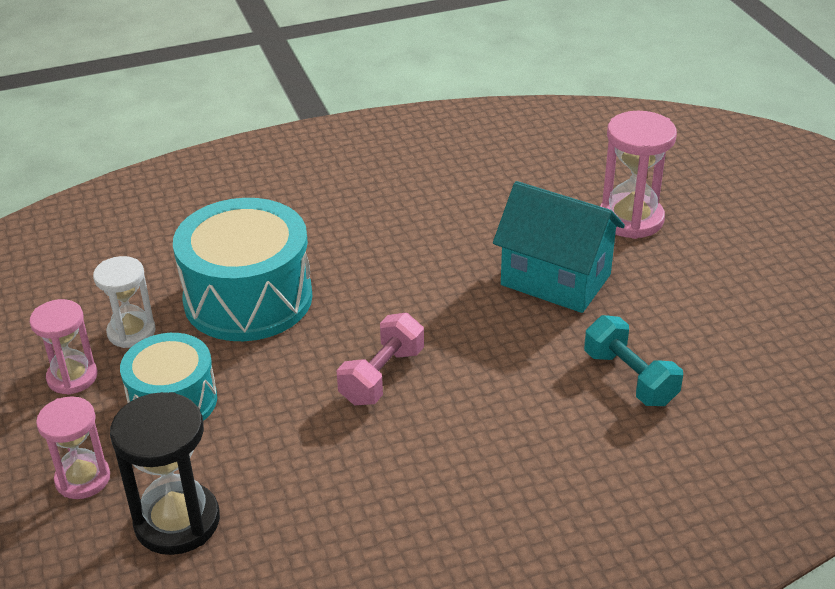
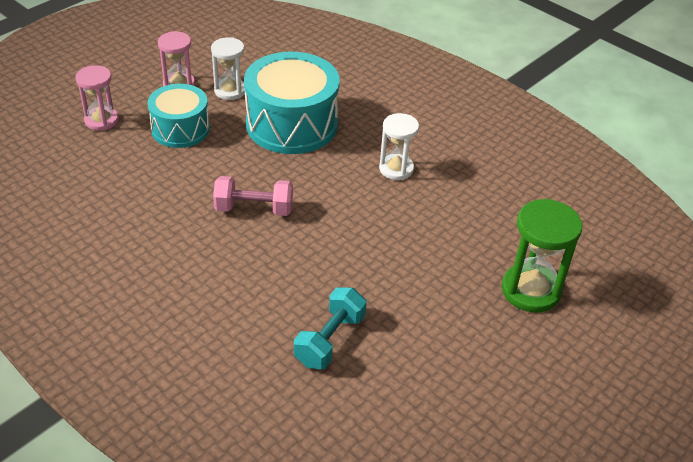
camera: 60 degrees right, 5 degrees up
black hourglass [110,392,220,555] -> none
turquoise house [493,181,625,313] -> none
pink hourglass [600,111,677,239] -> green hourglass [502,199,582,313]
none -> white hourglass [379,113,419,180]

